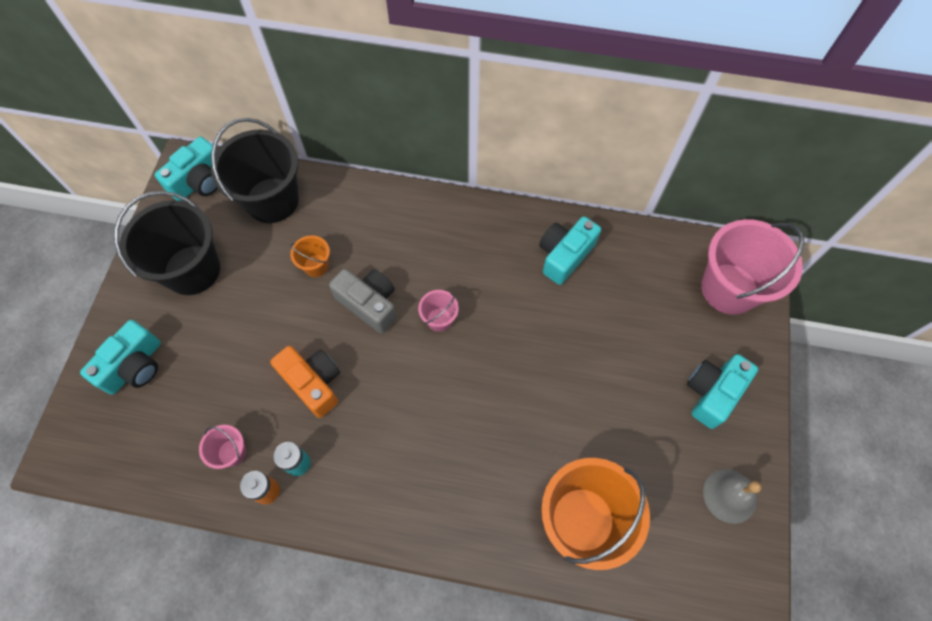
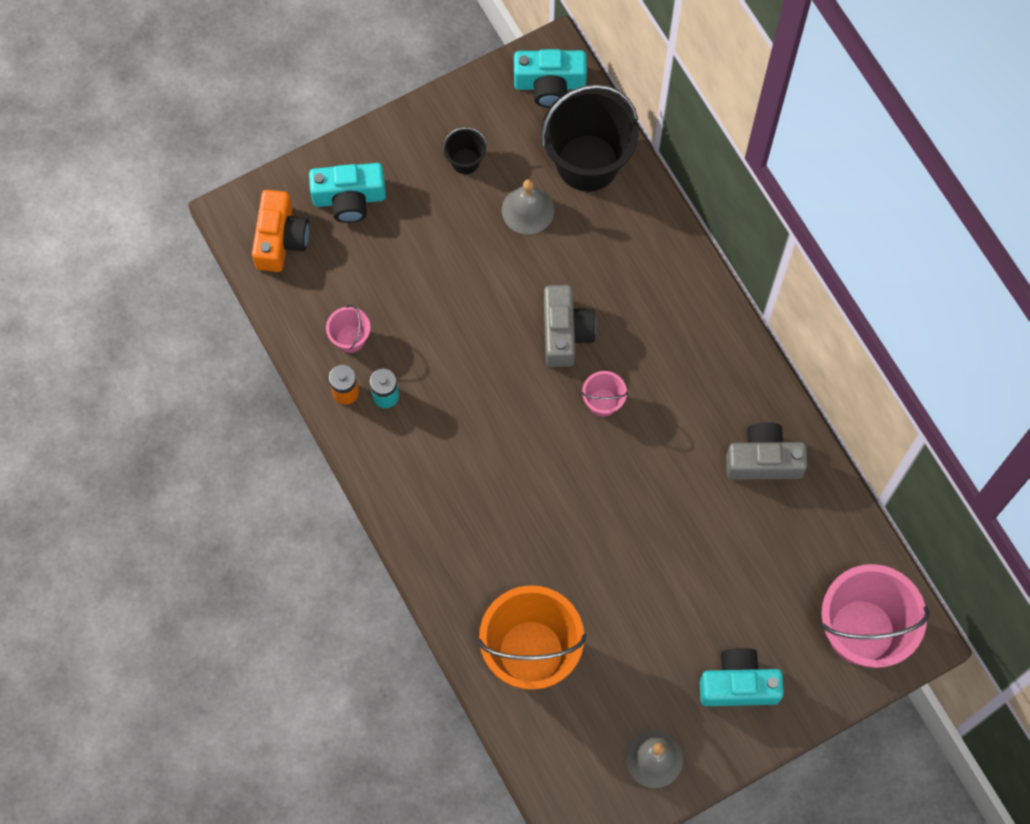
camera: 50 degrees right, 5 degrees up
black bucket [114,191,220,295] -> black bucket [443,127,487,174], size x0.45
orange camera [270,346,340,418] -> orange camera moved to [252,190,309,272]
orange bucket [291,235,330,277] -> none
turquoise camera [539,216,601,285] -> grey camera [726,422,808,480]
none -> grey bell [502,179,554,235]

